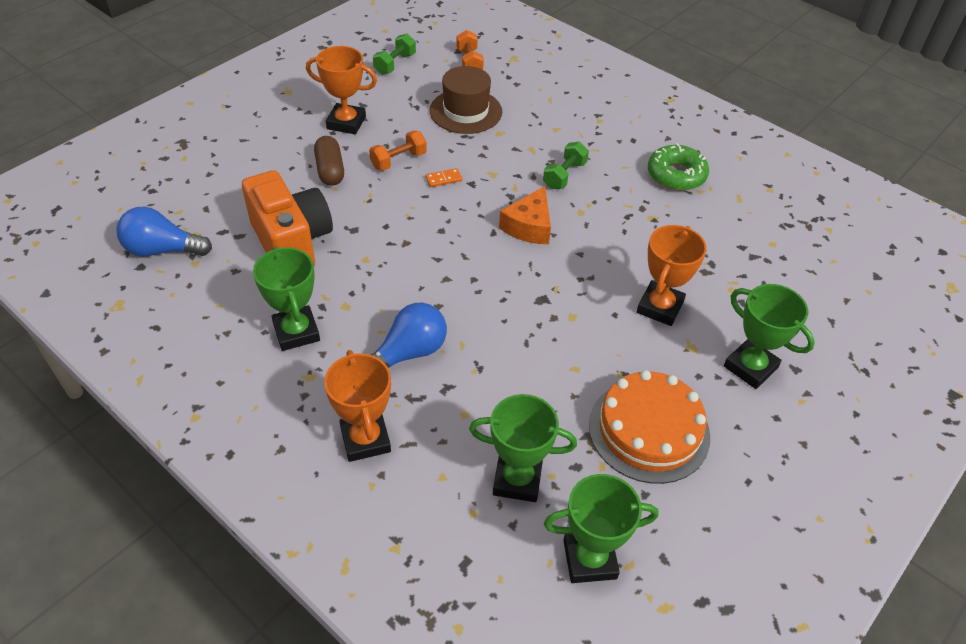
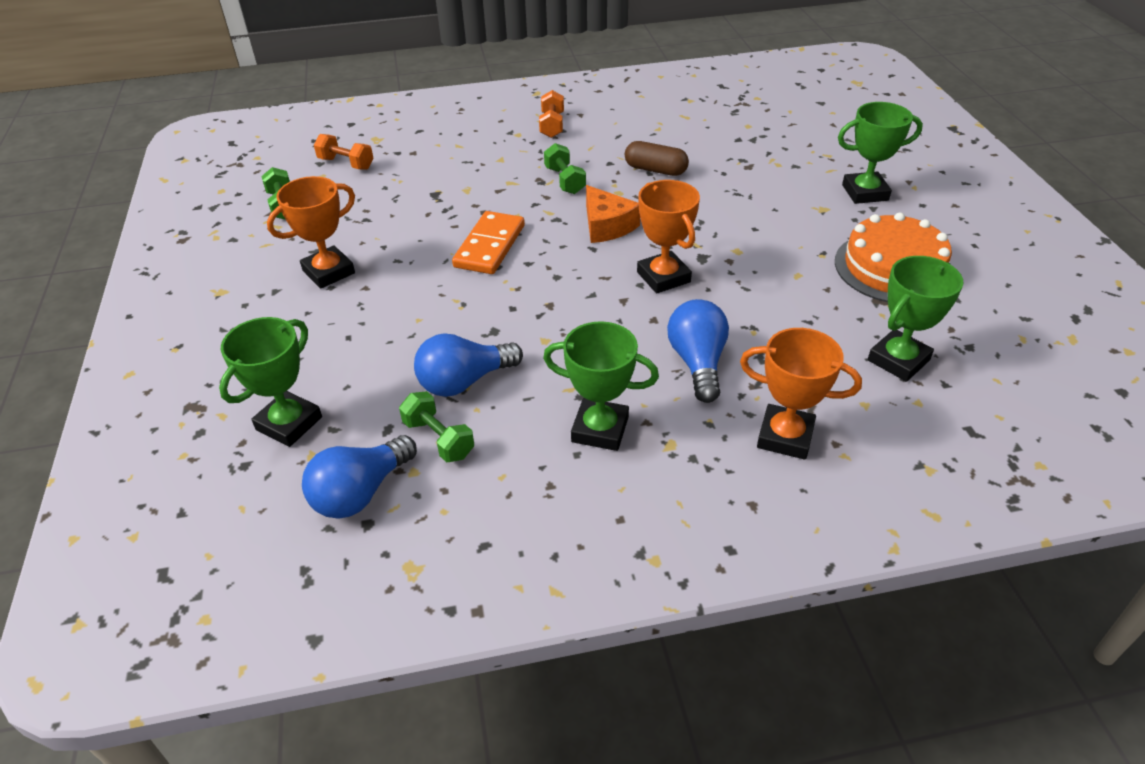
camera: 50 degrees left, 5 degrees down
orange camera [242,170,333,266] -> blue light bulb [414,333,523,397]
brown capsule [314,136,344,186] -> brown capsule moved to [625,141,689,176]
orange dumbbell [369,131,427,171] -> orange dumbbell moved to [539,90,564,138]
orange domino [426,168,463,187] -> orange domino [452,211,525,274], size x2.24
brown hat [430,66,502,134] -> none
green trophy [544,474,659,583] -> green trophy moved to [219,317,322,447]
orange trophy [637,225,707,326] -> orange trophy moved to [637,180,700,294]
green donut [648,143,709,191] -> none
none -> green dumbbell [399,391,474,462]

